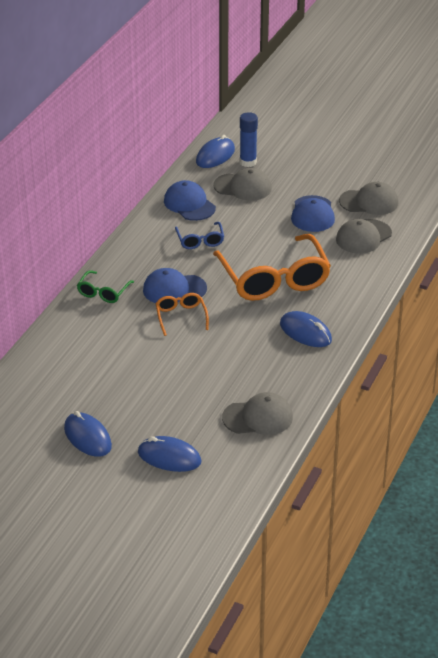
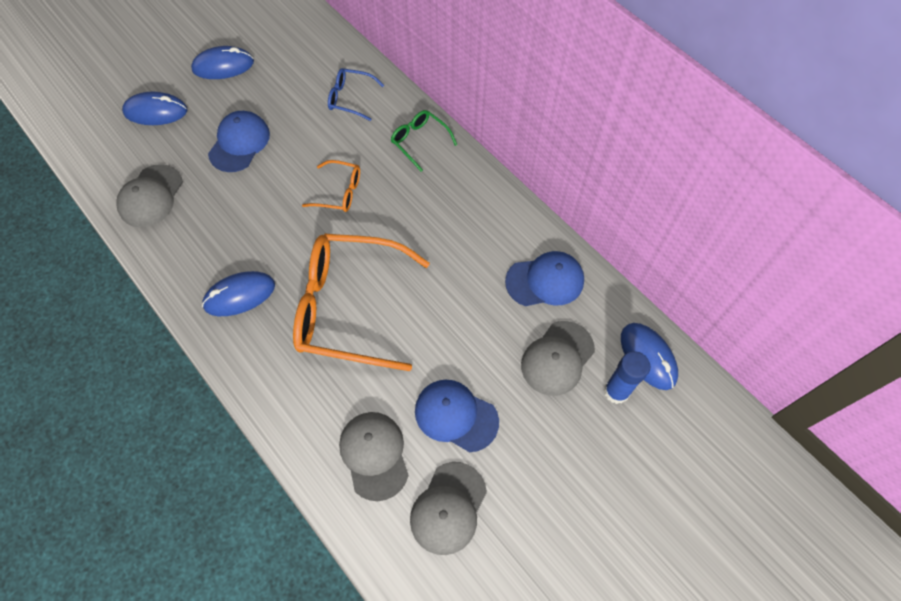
camera: 115 degrees right, 25 degrees up
blue mouse [138,436,202,472] -> blue mouse turned 45 degrees clockwise [122,92,187,125]
blue cap [143,268,207,303] -> blue cap moved to [208,111,270,172]
blue glasses [175,222,224,249] -> blue glasses moved to [328,68,384,121]

